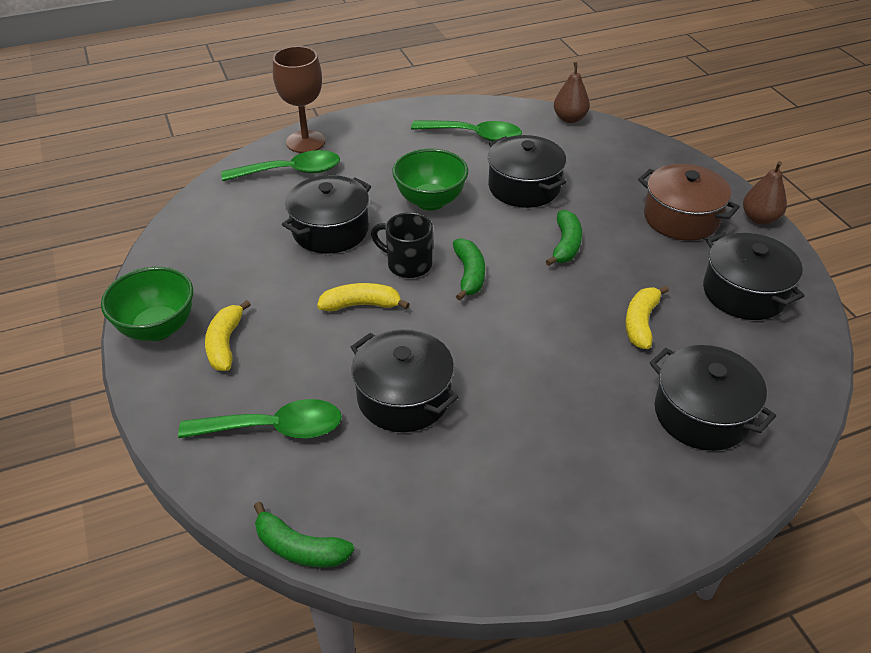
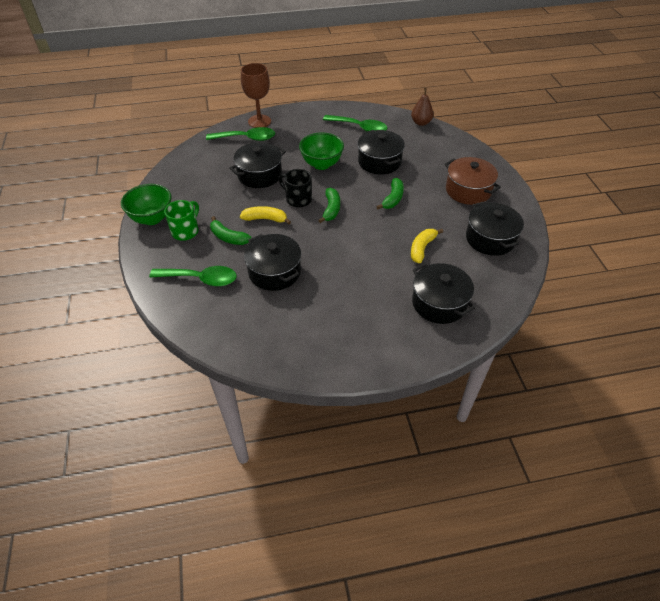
camera: 10 degrees right, 5 degrees up
yellow banana [205,300,251,371] -> green mug [164,200,199,241]
green banana [254,502,354,568] -> green banana moved to [210,216,251,245]
brown pear [743,161,787,225] -> none

